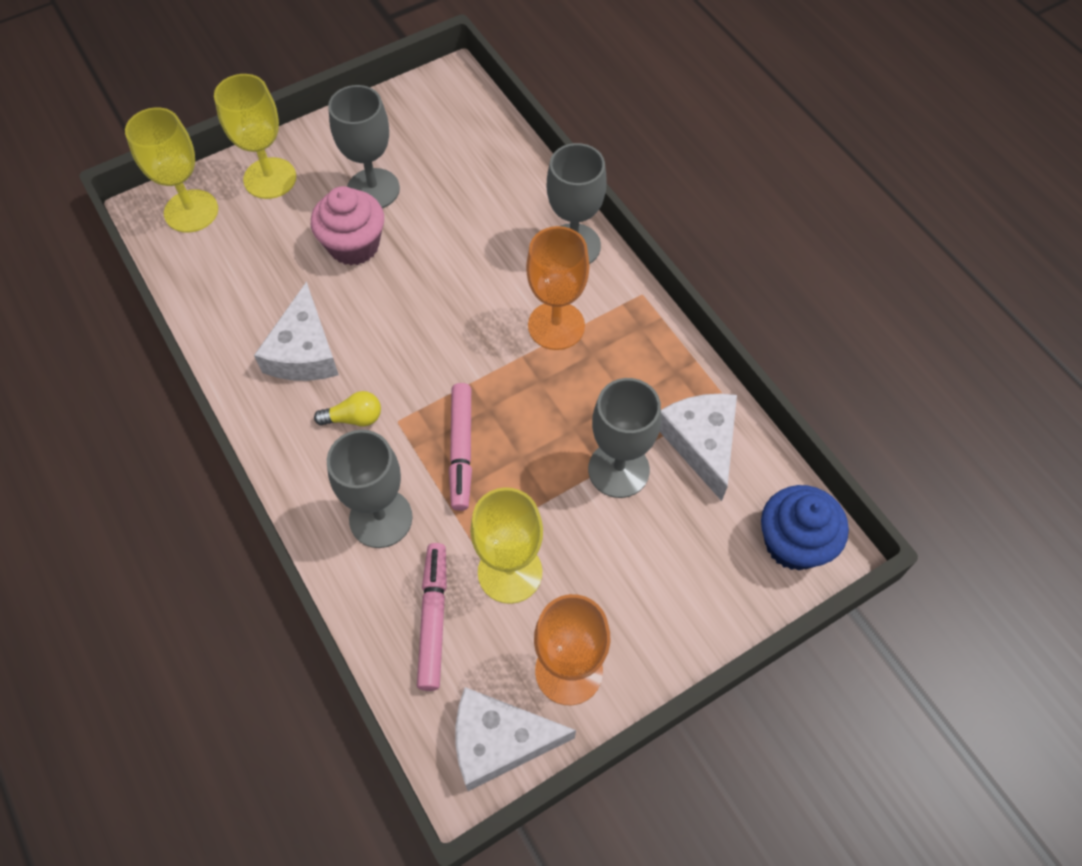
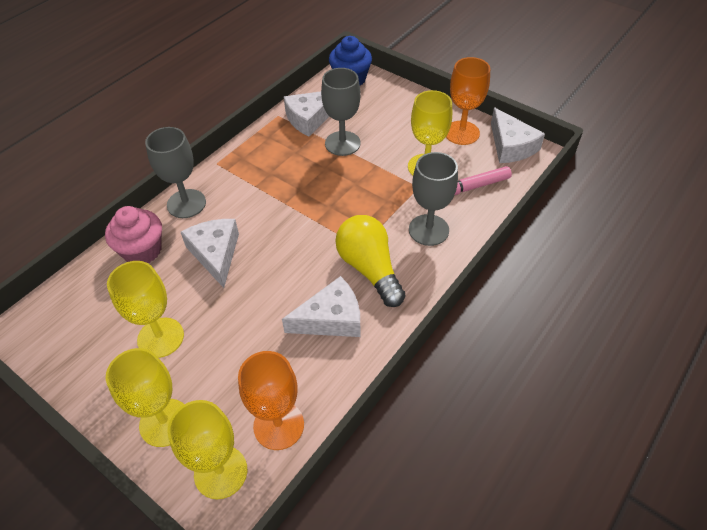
camera: 110 degrees left, 10 degrees down
pink cupcake [311,186,384,265] -> pink cupcake moved to [105,206,162,263]
yellow light bulb [314,391,381,427] -> yellow light bulb [335,215,405,307], size x2.09
grey goblet [328,85,400,208] -> yellow goblet [107,261,184,358]
pink marker [449,383,472,511] -> none
orange goblet [526,226,589,350] -> orange goblet moved to [238,351,304,450]
none -> white cheese [181,219,239,288]

